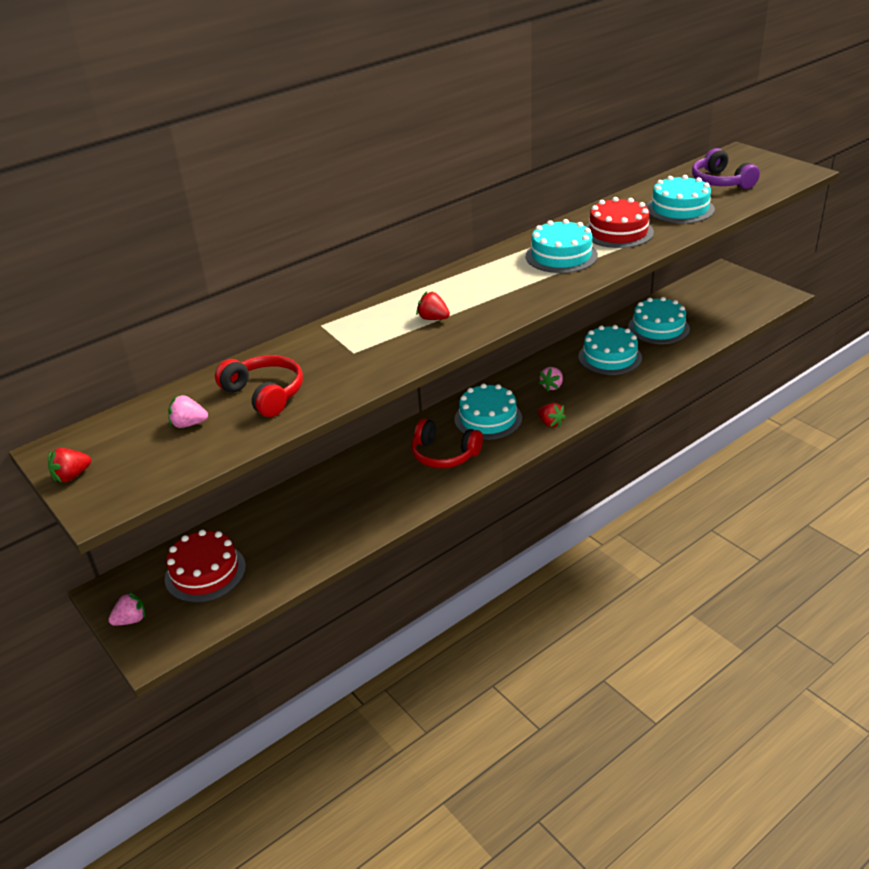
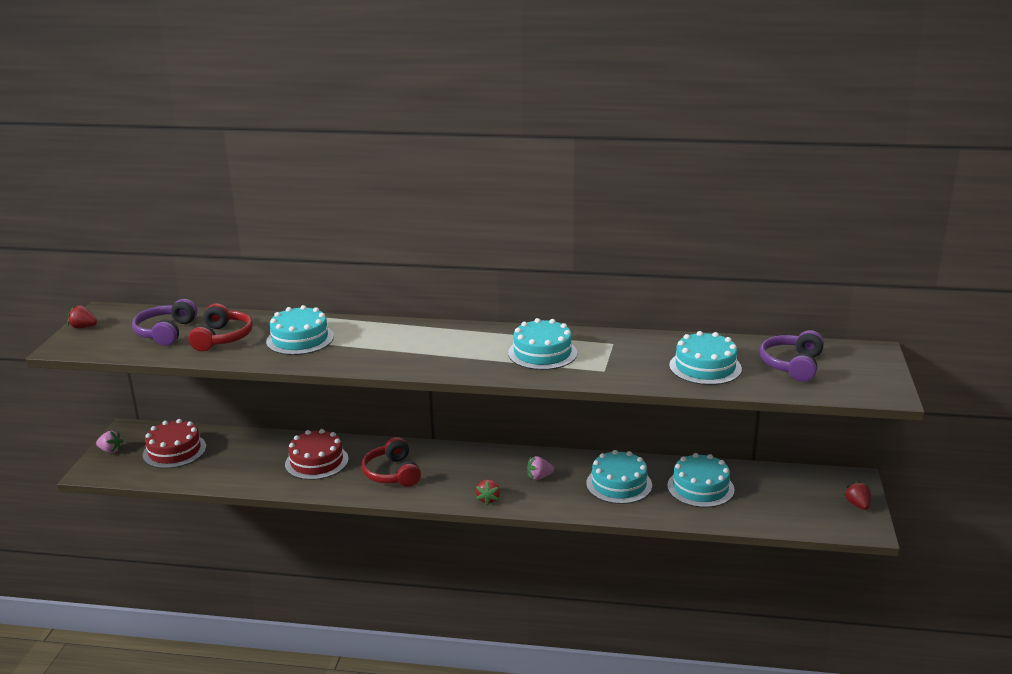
camera: 45 degrees right, 10 degrees down
pink strawberry [168,395,208,428] -> purple headphones [132,299,197,346]
red strawberry [416,291,450,320] -> red strawberry moved to [844,481,871,510]
turquoise cake [454,383,522,440] -> turquoise cake moved to [266,305,334,355]
red cake [586,197,654,248] -> red cake moved to [285,429,349,480]

